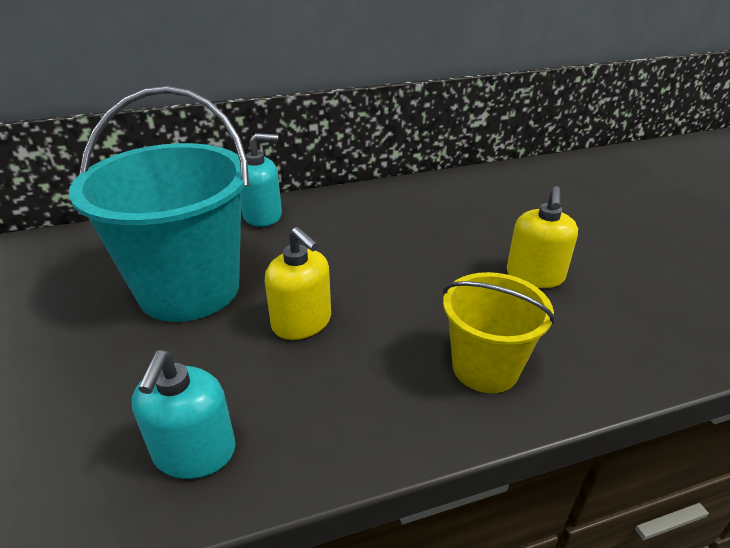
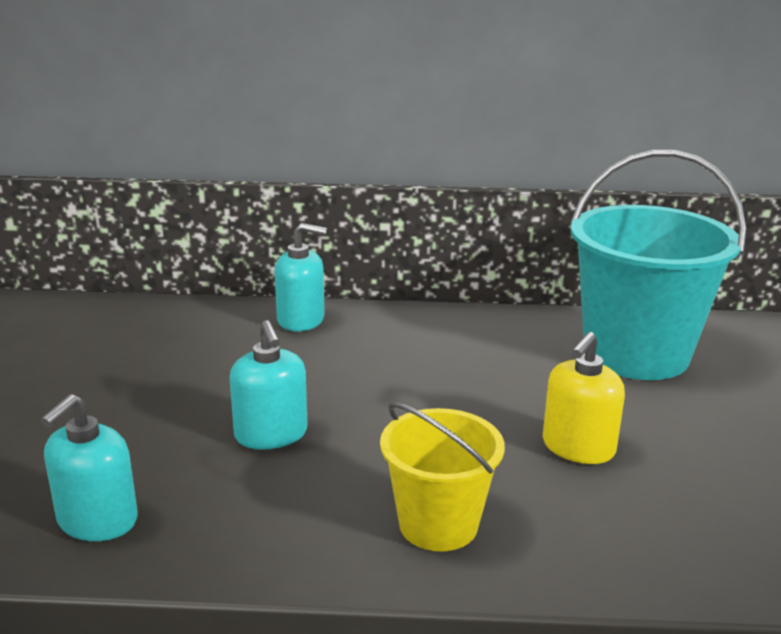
camera: 20 degrees right, 10 degrees down
turquoise bucket [69,86,249,322] -> turquoise bucket moved to [571,150,746,380]
yellow soap dispenser [265,227,331,340] -> turquoise soap dispenser [230,320,308,450]

